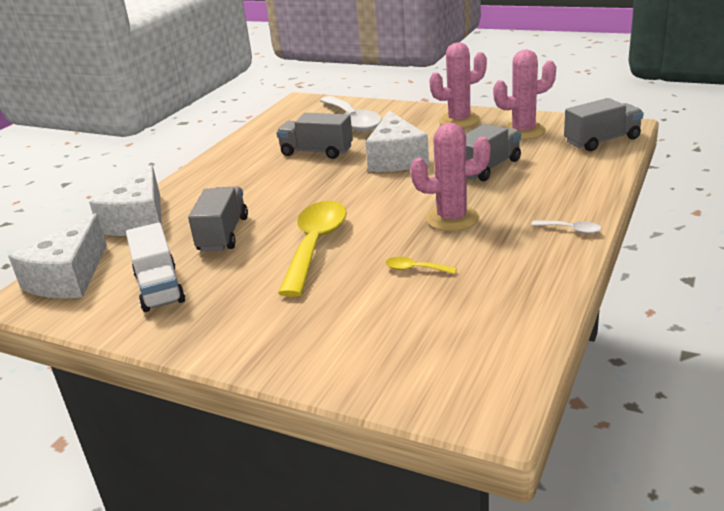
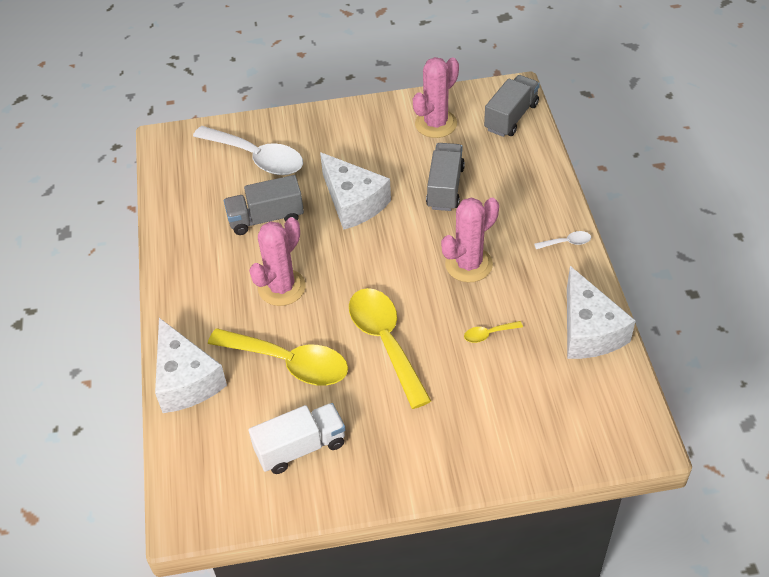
camera: 35 degrees left, 20 degrees up
white cheese [8,213,107,298] -> white cheese moved to [567,266,636,359]
white truck [126,222,185,312] -> white truck turned 60 degrees counterclockwise [249,403,346,474]
grey truck [188,186,248,251] -> yellow spoon [208,328,348,385]
pink cactus [429,42,487,128] -> pink cactus moved to [249,217,306,306]

